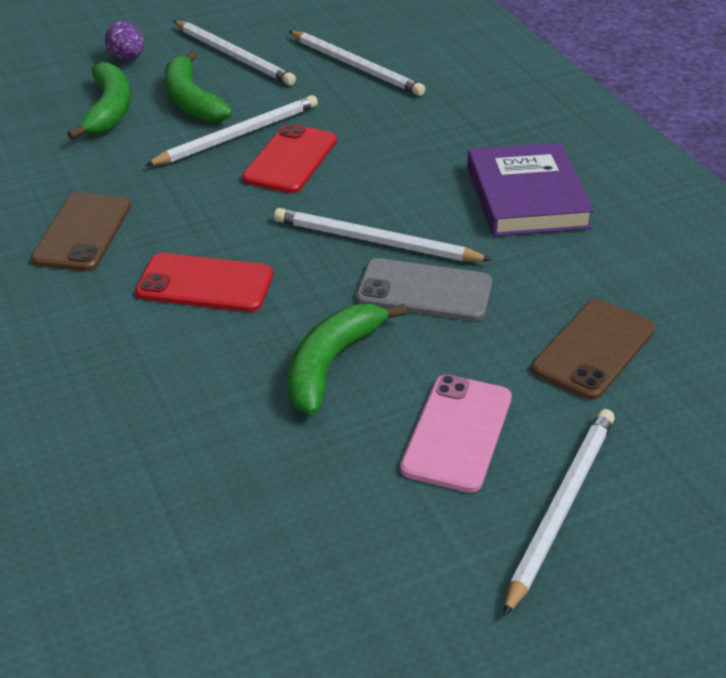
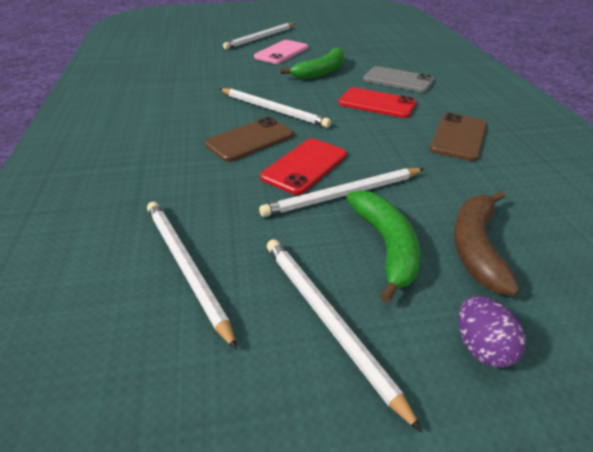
camera: 165 degrees left, 0 degrees up
green banana [67,62,131,140] -> brown banana [454,191,520,296]
grey phone [356,258,492,321] -> grey phone moved to [363,66,434,92]
purple book [467,143,594,236] -> none
brown phone [531,299,655,400] -> brown phone moved to [205,117,294,162]

